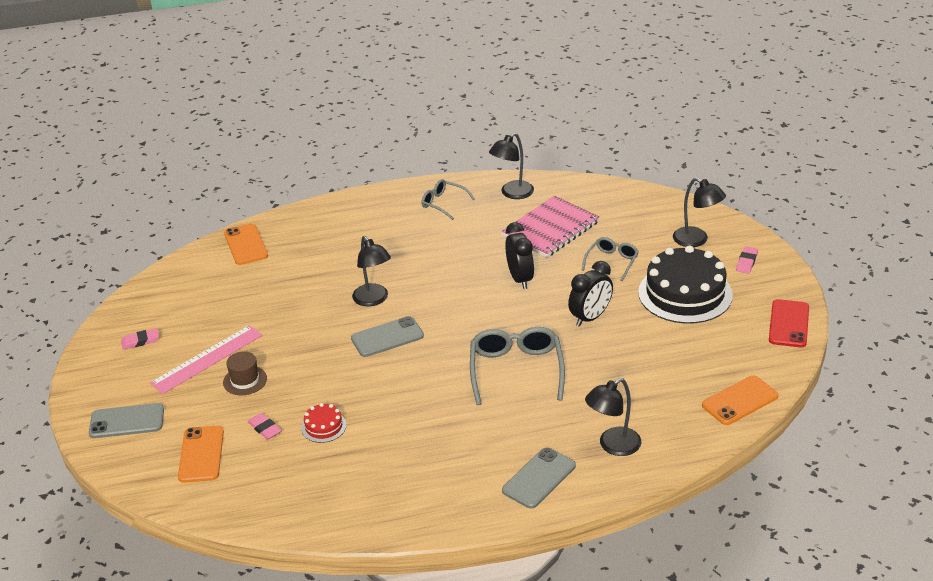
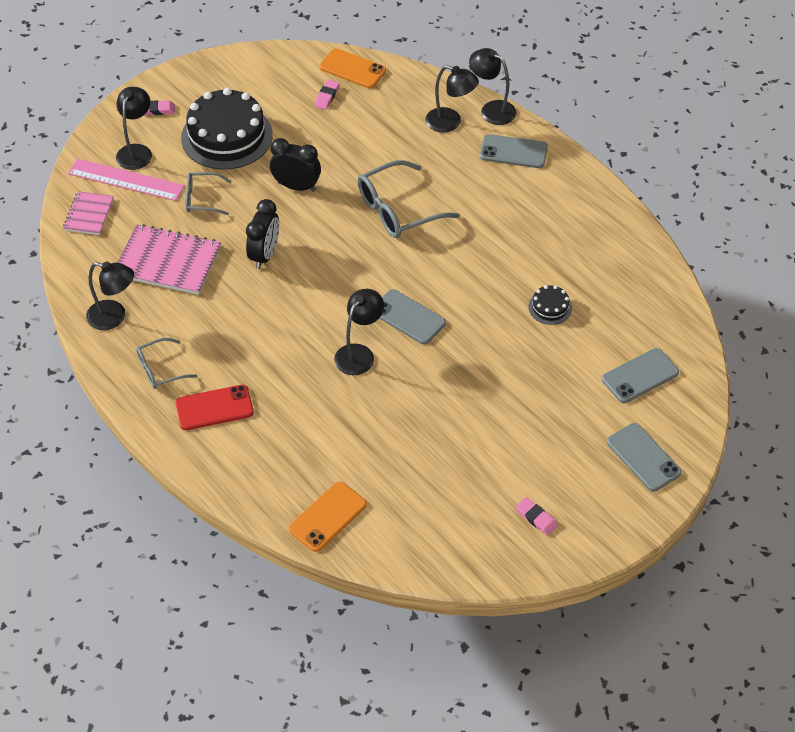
camera: 120 degrees left, 15 degrees up
pink ruler [150,325,263,394] -> pink ruler moved to [68,159,185,201]
orange phone [178,426,224,483] -> grey phone [602,348,679,403]
brown hat [223,351,267,395] -> none
pink eraser [248,413,282,440] -> pink eraser moved to [314,80,340,110]
red cake [301,403,346,443] -> black cake [528,285,572,325]
grey glasses [421,179,475,220] -> grey glasses turned 60 degrees clockwise [136,338,197,389]
black clock [505,222,534,289] -> black clock turned 150 degrees clockwise [246,199,279,269]
red phone [769,299,809,347] -> red phone moved to [175,385,254,430]
none -> pink notebook [63,191,114,235]
none -> black lamp [469,48,517,125]

